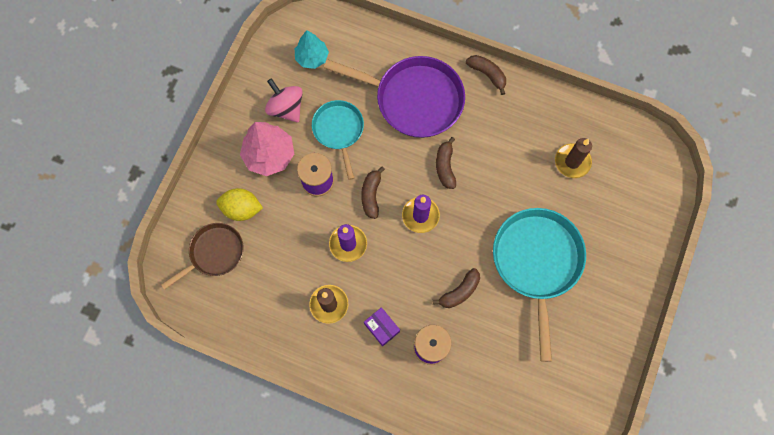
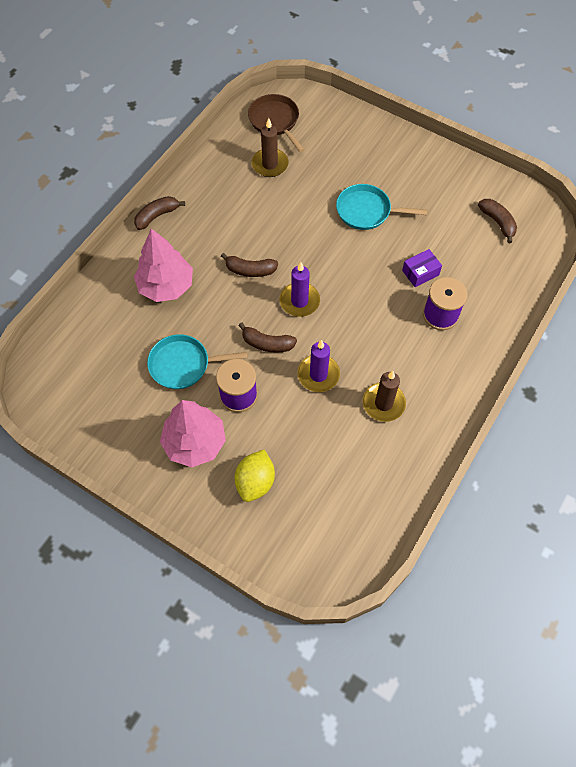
camera: 80 degrees left, 10 degrees down
brown pan [161,223,244,290] -> brown pan moved to [248,94,305,152]
pink spinning top [265,78,303,123] -> none
turquoise tree [295,30,329,69] -> none
purple pan [324,56,465,138] -> pink tree [134,229,193,302]
purple box [364,307,400,346] -> purple box moved to [402,249,442,287]
brown banana [433,268,480,308] -> brown banana moved to [478,199,517,243]
turquoise pan [493,208,586,362] -> turquoise pan [336,184,427,230], size x0.59

